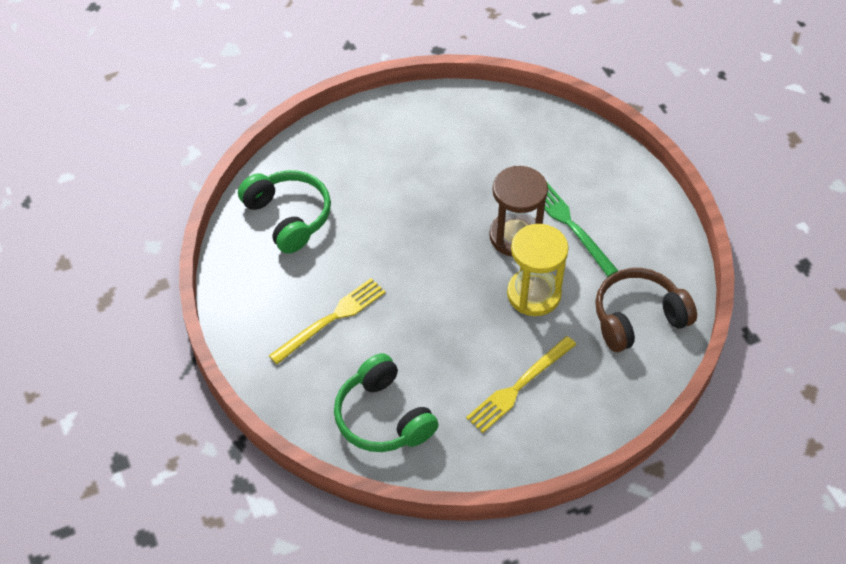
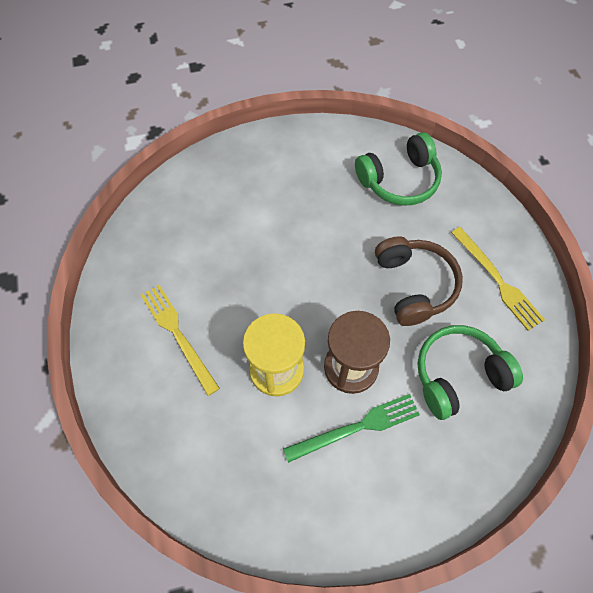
camera: 100 degrees right, 10 degrees up
yellow fork [268,278,386,364] -> yellow fork moved to [451,227,545,331]
green headphones [334,353,439,452] -> green headphones moved to [417,325,523,420]
brown headphones [595,268,697,352] -> brown headphones moved to [375,236,463,326]

